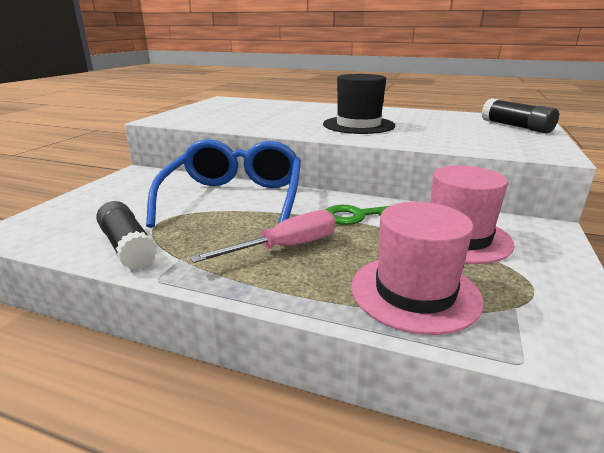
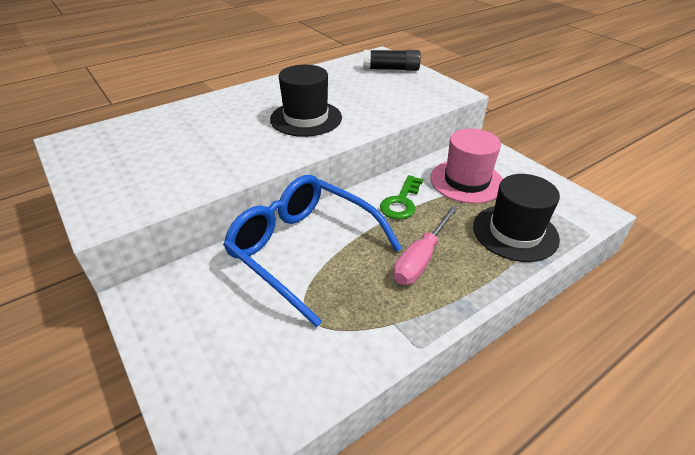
camera: 55 degrees left, 15 degrees up
black glue stick [96,201,157,270] -> none
pink screwdriver [190,210,336,263] -> pink screwdriver turned 150 degrees counterclockwise [393,206,458,285]
pink hat [351,202,484,335] -> black hat [473,174,560,262]

